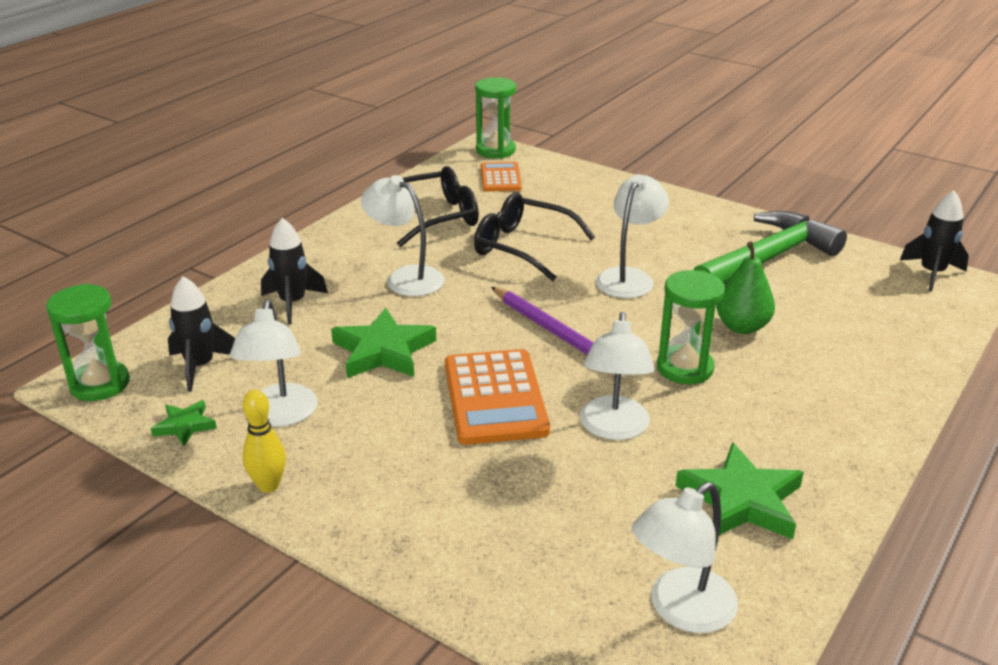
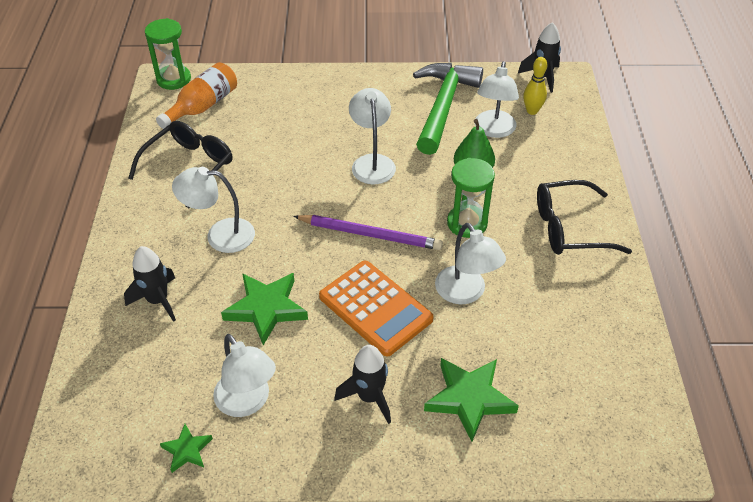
camera: 35 degrees left, 15 degrees up
green hourglass [46,284,130,401] -> none
black rocket [168,276,235,392] -> black rocket moved to [334,345,391,424]
yellow bowling pin [243,389,286,493] -> yellow bowling pin moved to [523,57,548,115]
black glasses [474,193,595,281] -> black glasses moved to [537,180,632,255]
orange calculator [481,162,522,192] -> orange bottle [156,62,237,129]
white lamp [632,482,738,633] -> white lamp moved to [475,61,519,138]
green star [676,442,804,539] -> green star moved to [424,358,519,442]

